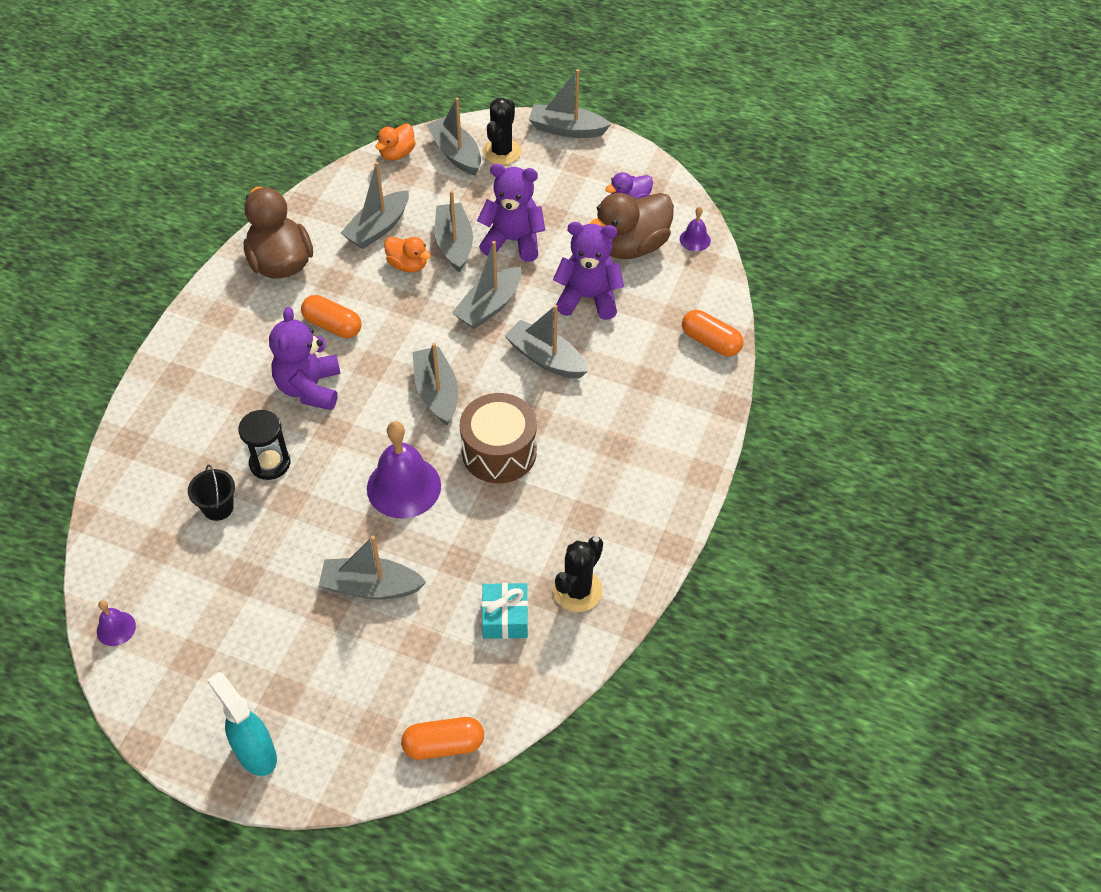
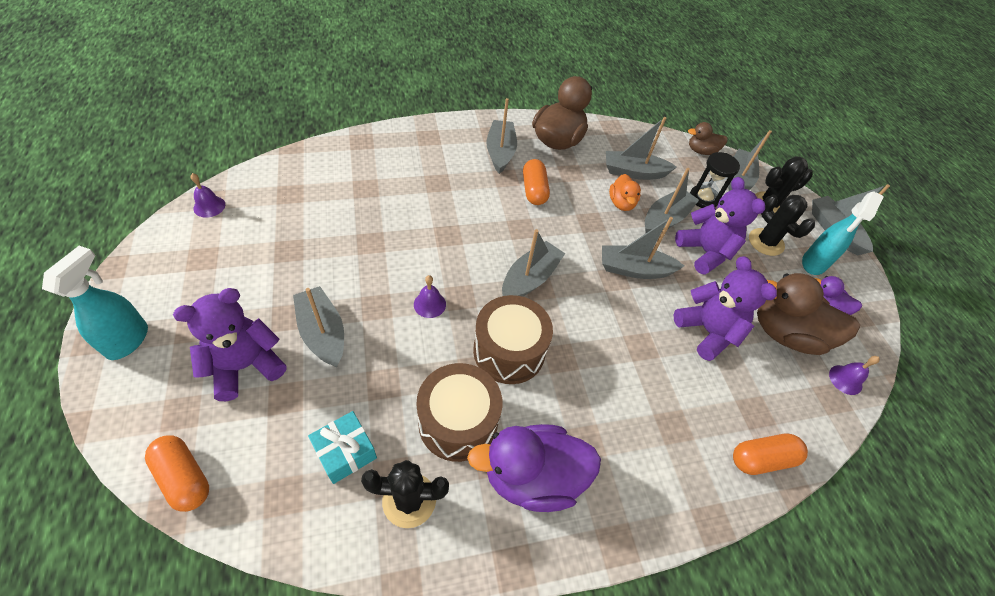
camera: 50 degrees right, 0 degrees up
black bucket [188,464,235,521] -> none
black hourglass [238,410,291,480] -> black hourglass moved to [690,152,740,208]
purple teddy bear [269,307,341,410] -> purple teddy bear moved to [173,288,287,401]
purple bell [367,421,441,519] -> purple bell [414,275,446,318], size x0.48
orange duck [375,123,416,161] -> brown duck [688,122,728,155]
grey boat [505,305,588,378] -> grey boat moved to [486,98,517,174]
orange capsule [682,310,743,356] -> orange capsule turned 75 degrees clockwise [733,434,808,475]
none -> brown drum [416,363,503,462]
none -> purple duck [467,424,601,512]
none -> black cactus [749,195,815,256]
none -> turquoise spray bottle [802,191,884,275]

